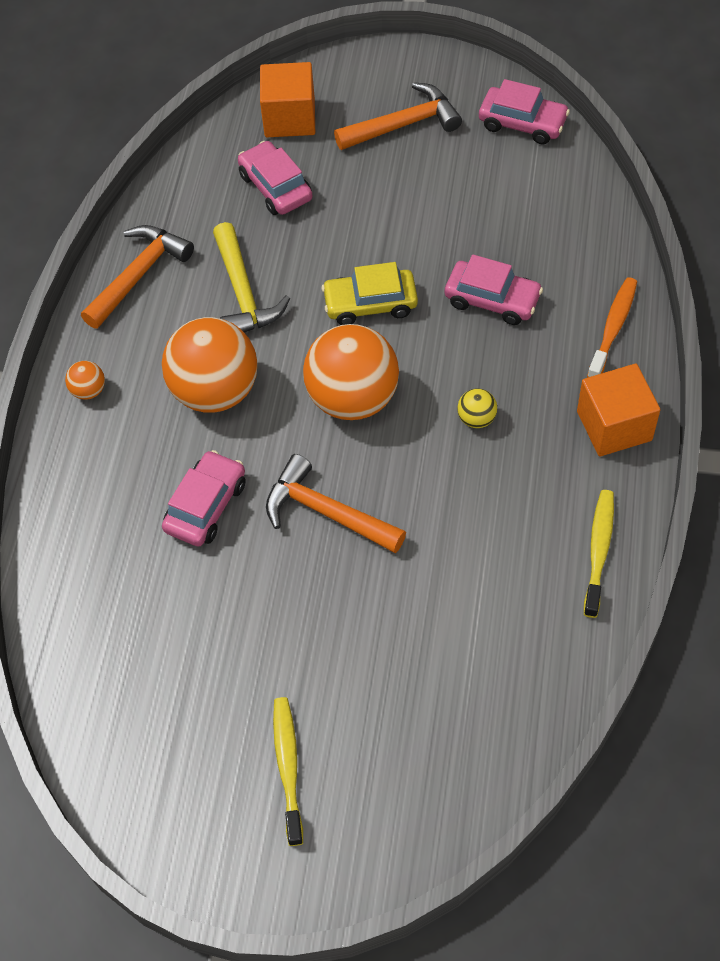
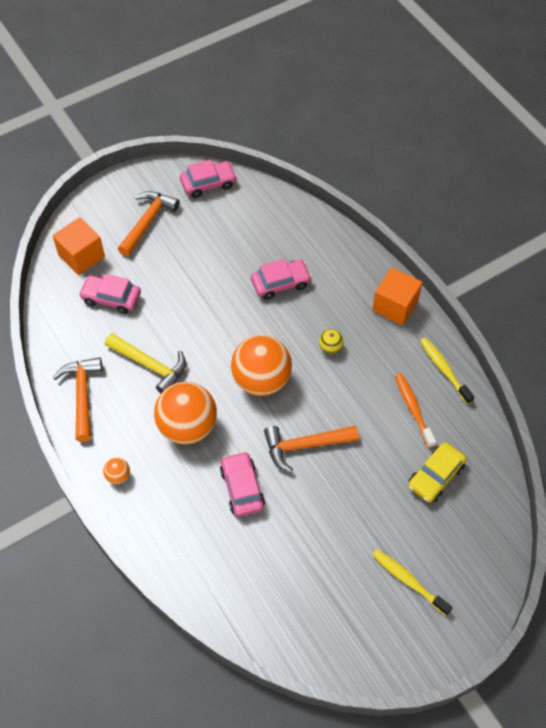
camera: 45 degrees left, 0 degrees up
yellow car [322,262,418,325] -> yellow car moved to [408,442,467,503]
orange toothbrush [587,277,637,377] -> orange toothbrush moved to [395,373,436,448]

